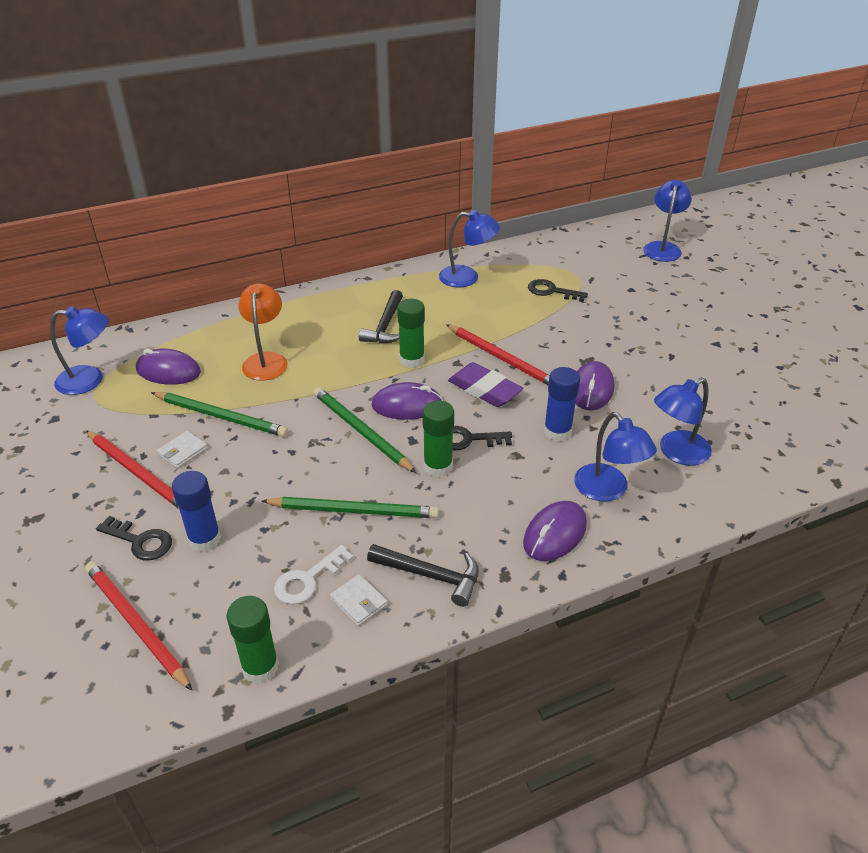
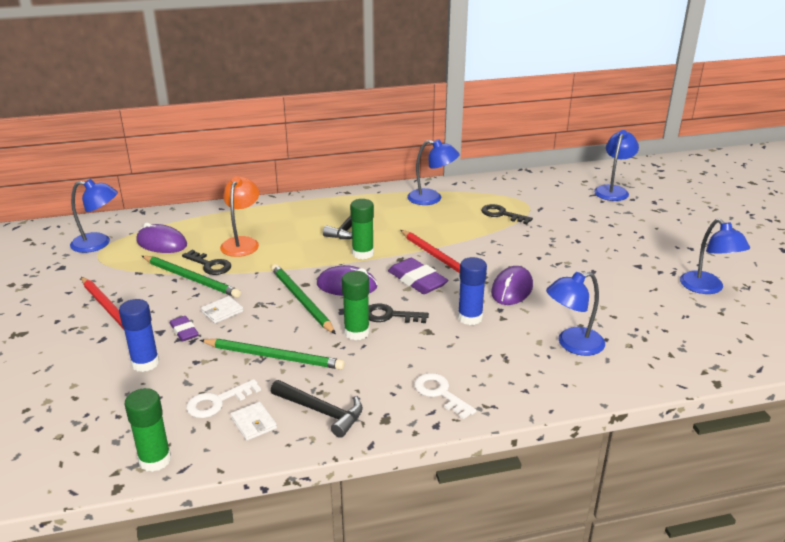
camera: 10 degrees right, 10 degrees down
red pencil [85,561,192,691] -> none
black key [96,516,172,561] -> black key moved to [182,250,231,275]
white wallet [157,431,208,468] -> white wallet moved to [201,296,243,323]
purple mouse [523,501,587,561] -> white key [414,373,477,419]
blue lamp [574,412,657,502] -> blue lamp moved to [680,219,750,294]
none -> purple eraser [170,316,199,341]

